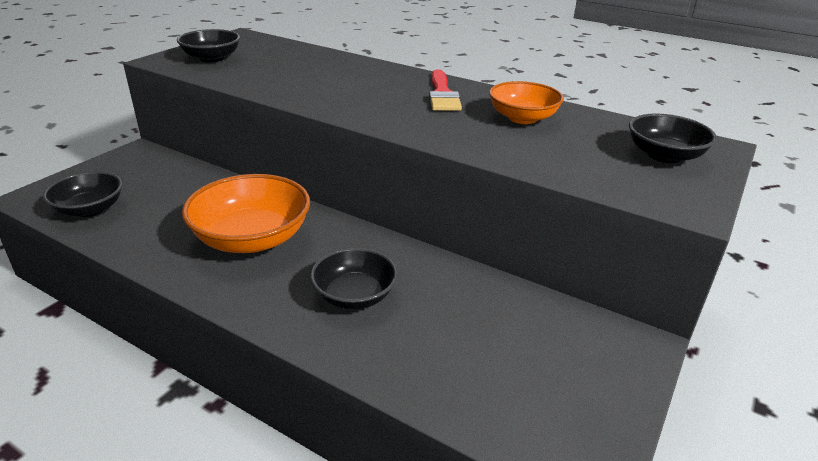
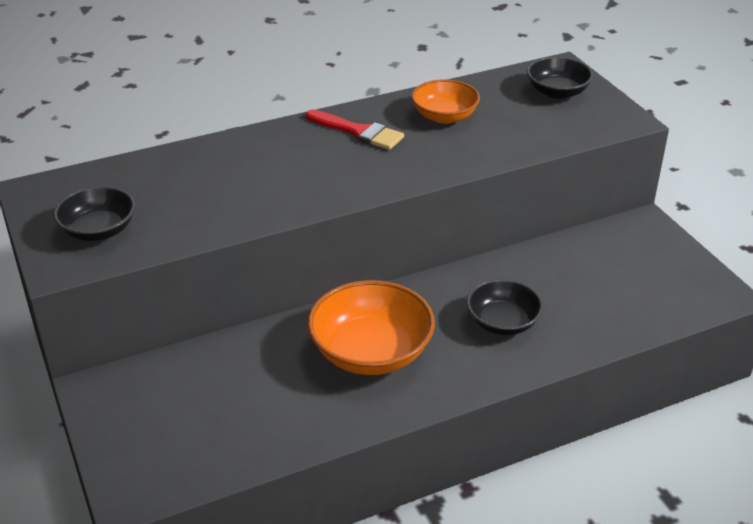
camera: 55 degrees left, 5 degrees up
black bowl [43,171,123,217] -> none

